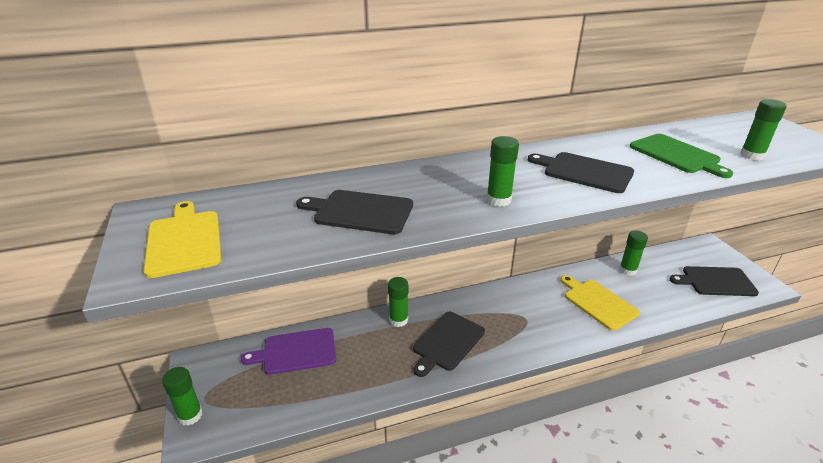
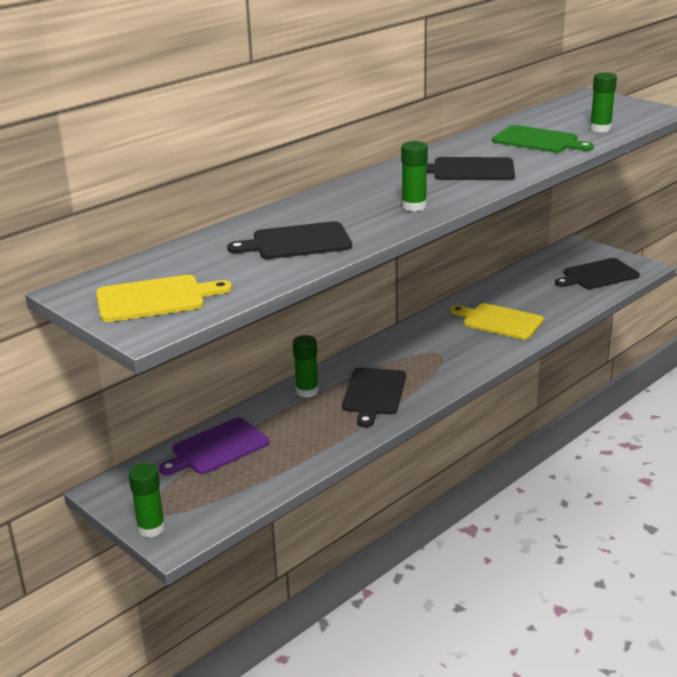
camera: 25 degrees left, 5 degrees down
yellow cutting board [143,201,221,278] -> yellow cutting board turned 120 degrees clockwise [96,275,232,322]
green glue stick [619,230,648,276] -> none

